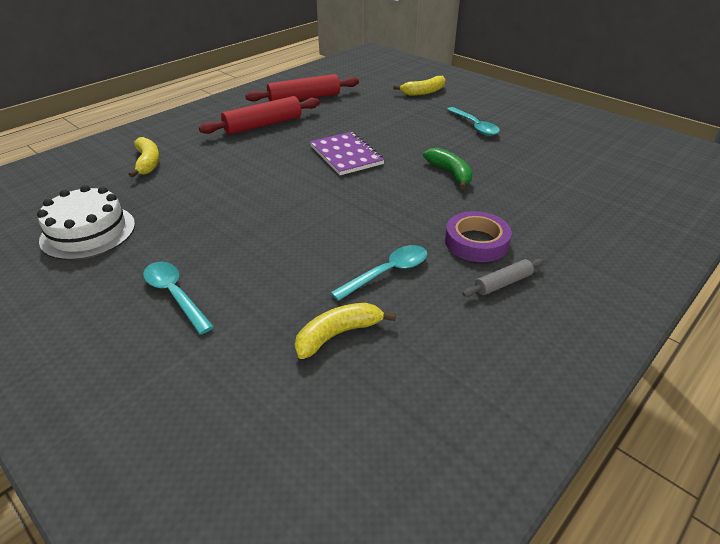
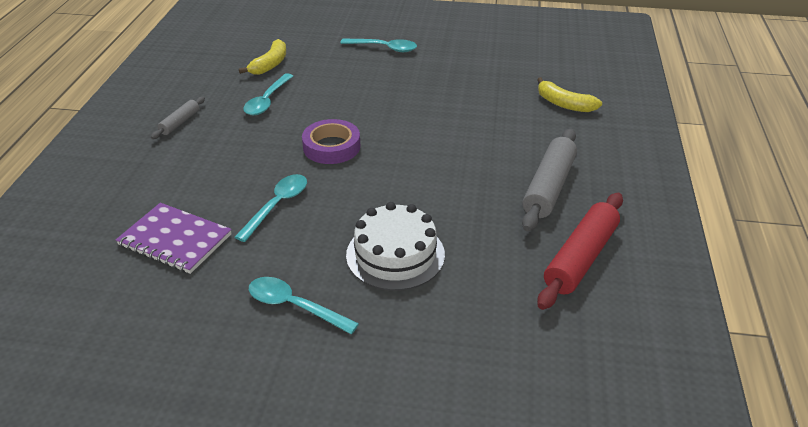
camera: 145 degrees right, 0 degrees up
white cake [37,185,135,260] -> white cake moved to [346,202,445,291]
red rolling pin [199,96,320,135] -> grey rolling pin [522,129,577,231]
purple notebook [310,132,385,175] -> purple notebook moved to [116,203,232,274]
yellow banana [394,76,445,96] -> none
green banana [423,148,473,189] -> turquoise spoon [235,174,307,242]
purple tape [445,211,512,262] -> purple tape moved to [302,119,360,164]

